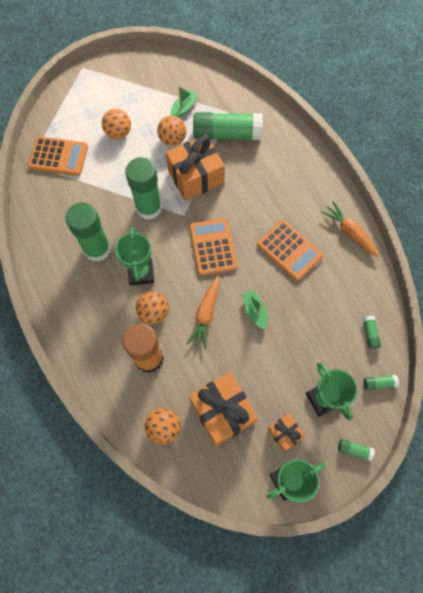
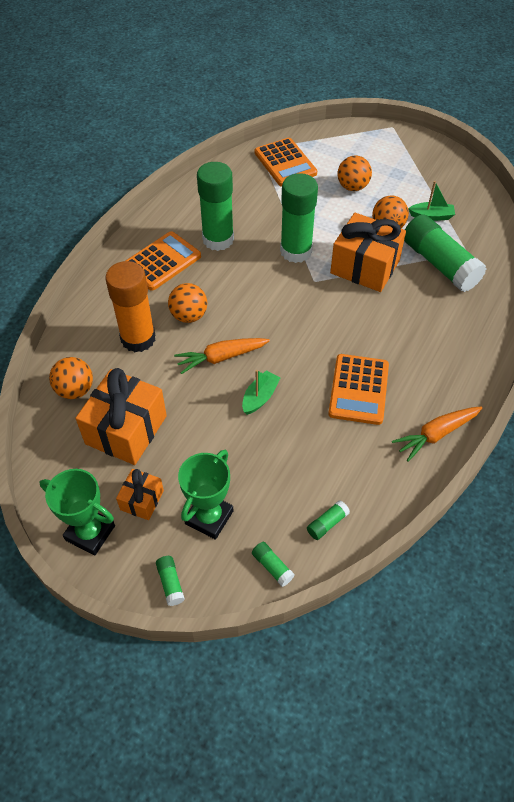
camera: 55 degrees right, 15 degrees down
green trophy [115,227,154,286] -> none
orange calculator [189,218,237,276] -> orange calculator moved to [126,231,201,291]
orange carrot [321,201,379,257] -> orange carrot turned 135 degrees counterclockwise [392,407,482,462]

